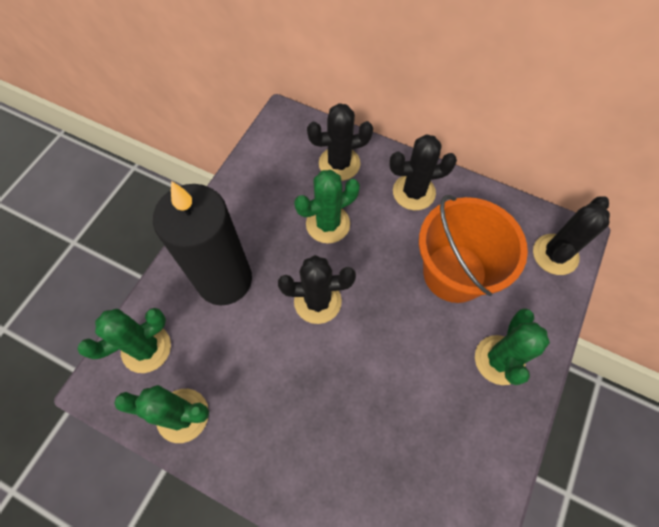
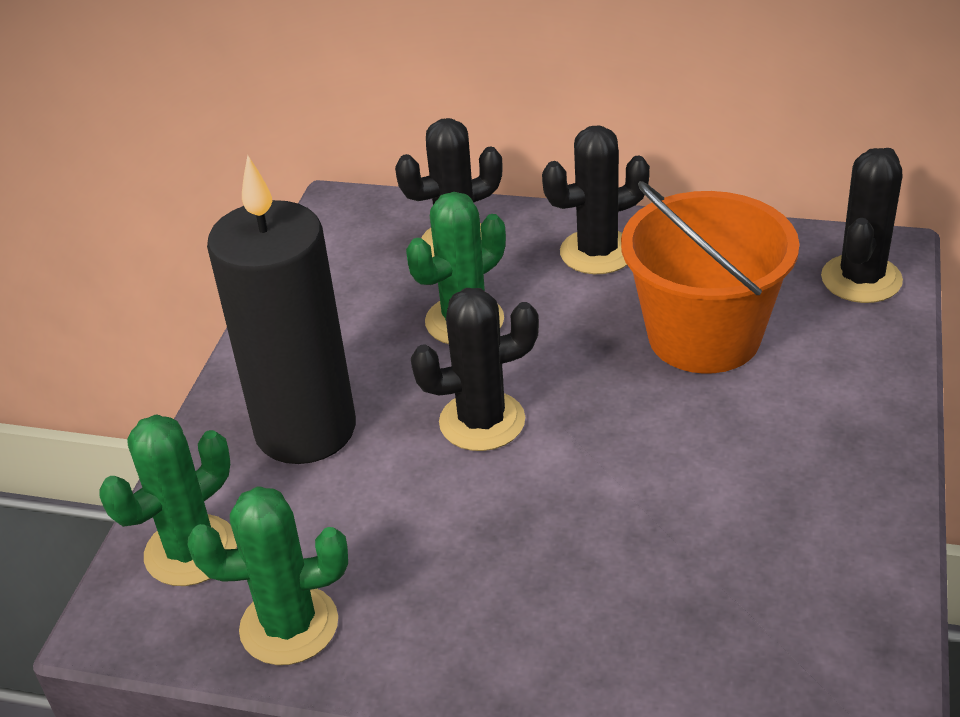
camera: 10 degrees left, 25 degrees down
green cactus [475,308,550,385] -> none

